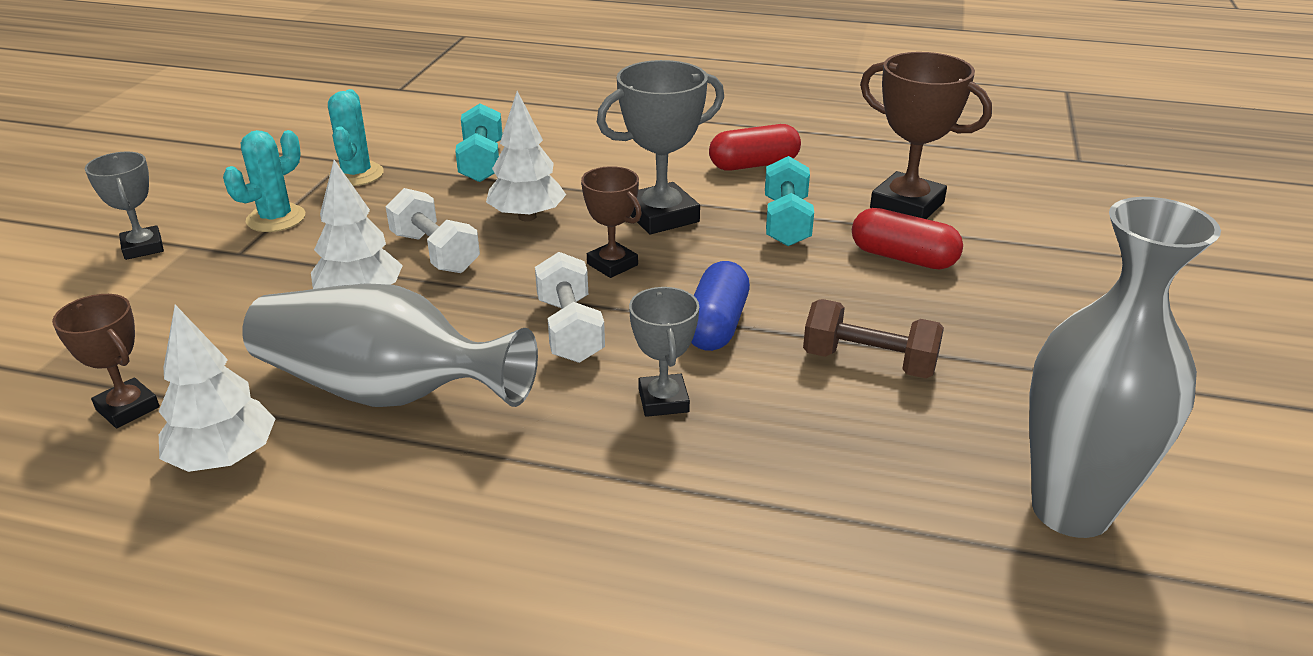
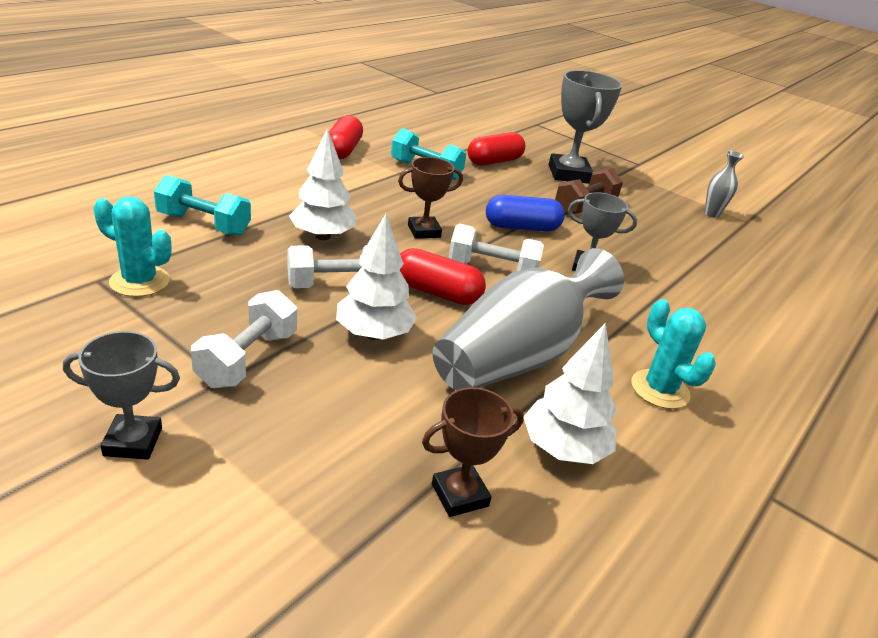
camera: 70 degrees left, 0 degrees up
turquoise cactus [223,130,305,232] -> turquoise cactus moved to [631,299,716,409]
grey trophy [597,60,724,234] -> grey trophy moved to [549,70,622,184]
blue capsule [691,261,750,351] -> blue capsule turned 45 degrees counterclockwise [486,195,565,232]
brown trophy [860,52,992,219] -> none
grey vase [1029,197,1221,538] -> grey vase [705,151,744,218], size x0.42
none -> white dumbbell [191,290,297,388]
none -> red capsule [400,248,486,305]

